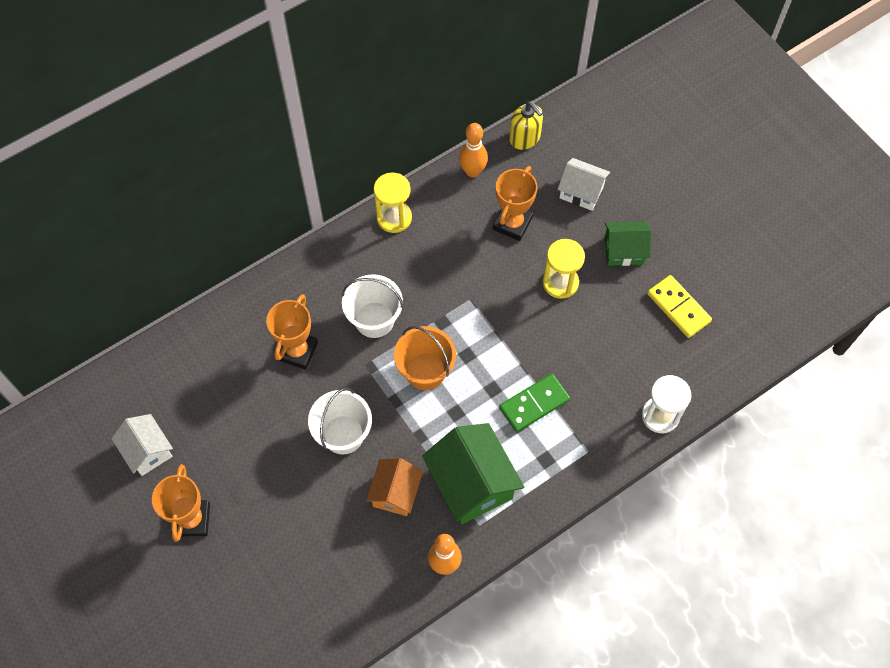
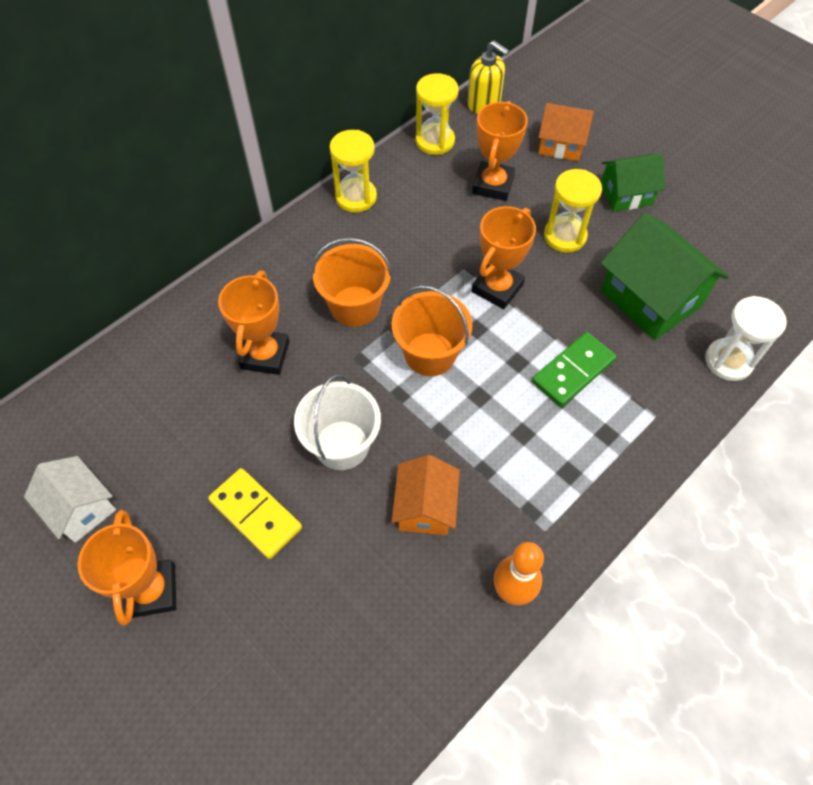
camera: 10 degrees left, 5 degrees down
white bucket [342,274,403,338] -> orange bucket [312,238,392,327]
green house [422,423,524,524] -> green house moved to [600,212,729,340]
orange bowling pin [459,123,488,177] -> yellow hourglass [415,73,458,155]
white house [558,158,610,211] -> orange house [538,103,594,161]
yellow domino [647,275,712,338] -> yellow domino moved to [208,468,302,559]
none -> orange trophy [472,206,536,309]

